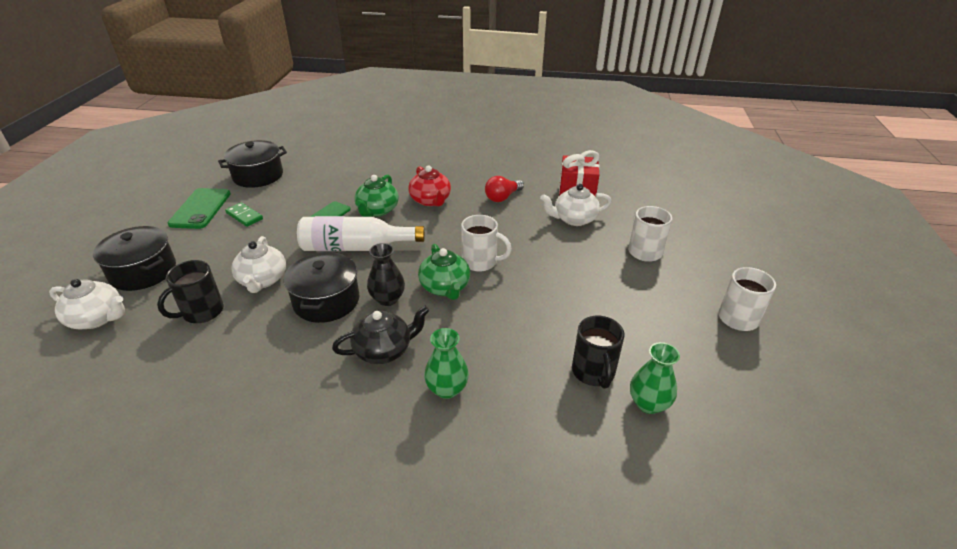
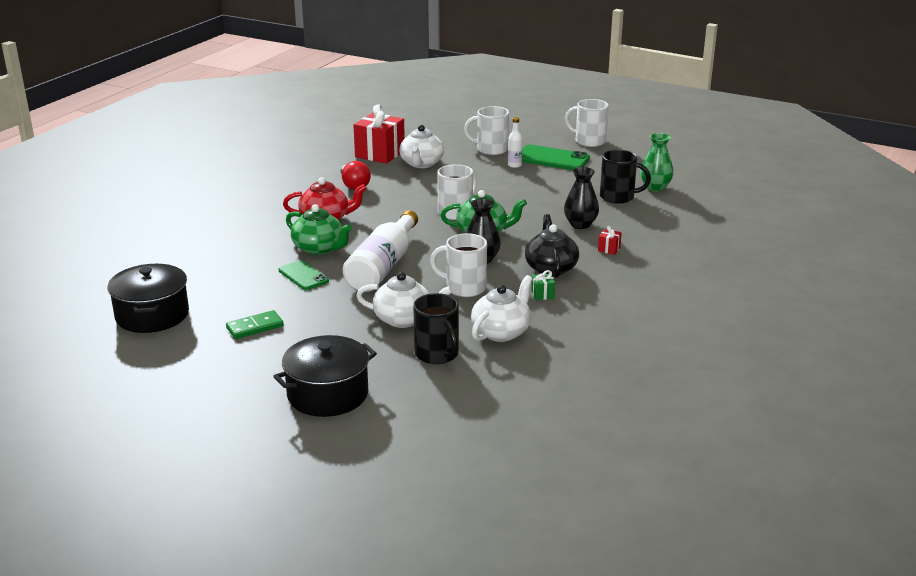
camera: 70 degrees left, 10 degrees down
white teapot [49,279,125,329] -> white teapot moved to [471,275,532,342]
green phone [168,188,231,229] -> green phone moved to [522,144,590,170]
black pot [284,252,360,323] -> white mug [430,233,487,297]
green vase [424,328,469,399] -> red gift [598,226,622,255]
none -> white bottle [508,117,523,168]
none -> green gift [531,270,555,300]
none -> black vase [564,167,599,229]

